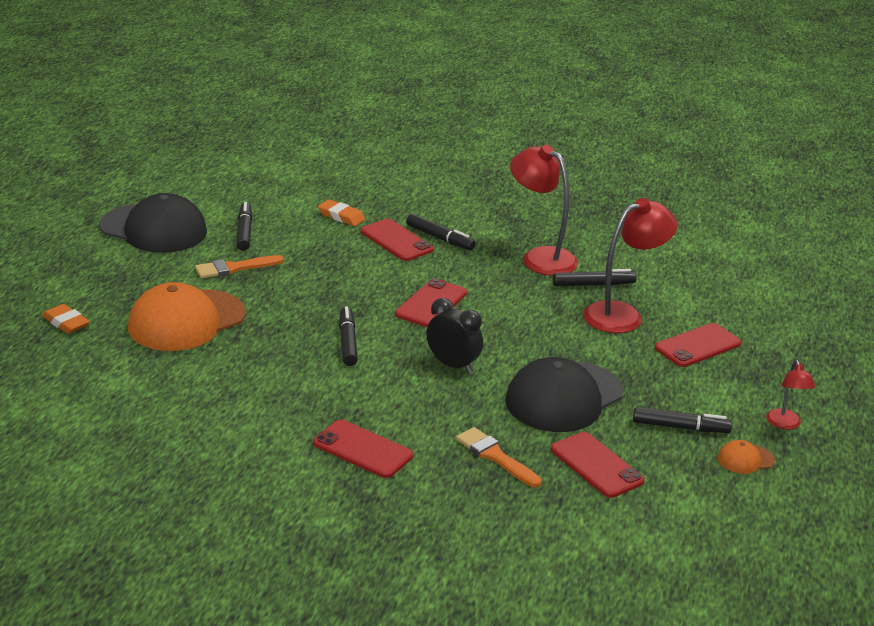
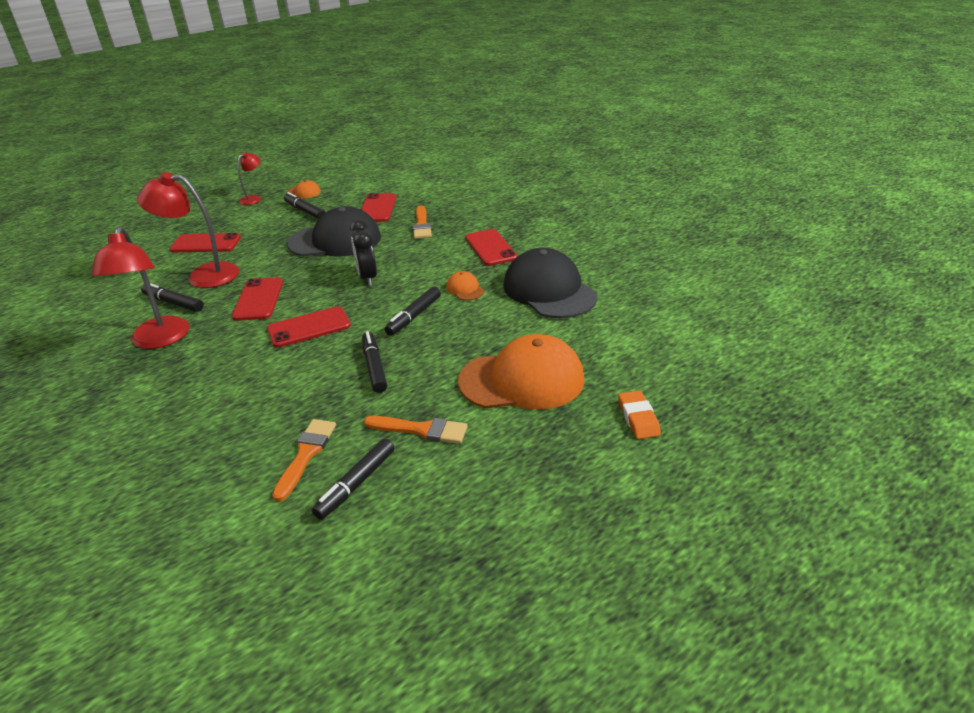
camera: 140 degrees left, 5 degrees up
black cap [100,193,207,253] -> black cap moved to [503,248,598,318]
orange eraser [318,199,365,226] -> none
red phone [361,219,434,261] -> red phone moved to [232,277,283,321]
black marker [406,214,476,251] -> black marker moved to [362,331,387,393]
none -> orange brush [272,419,336,502]
none -> orange cap [446,271,484,300]

